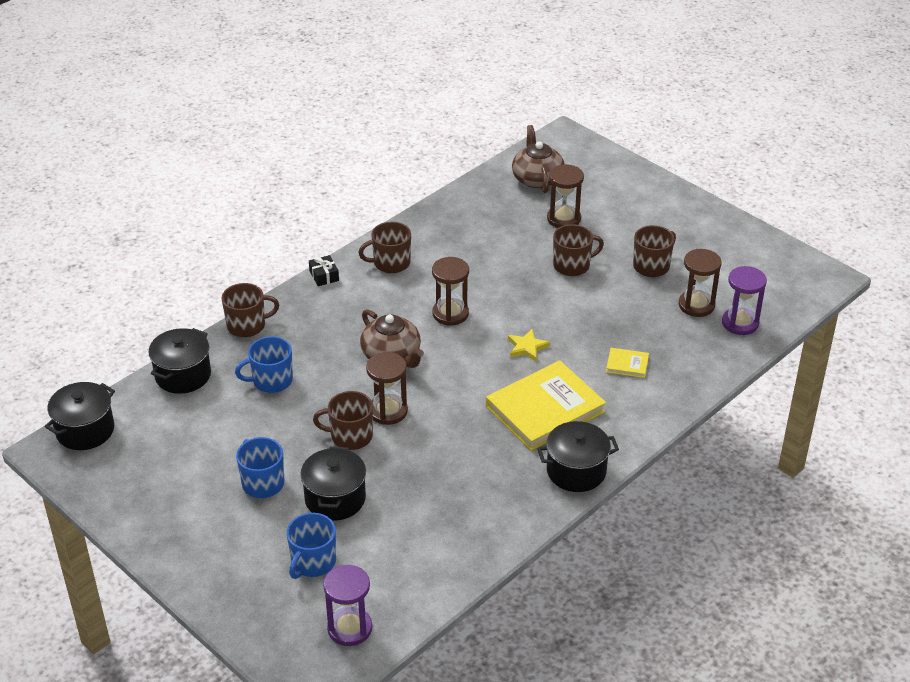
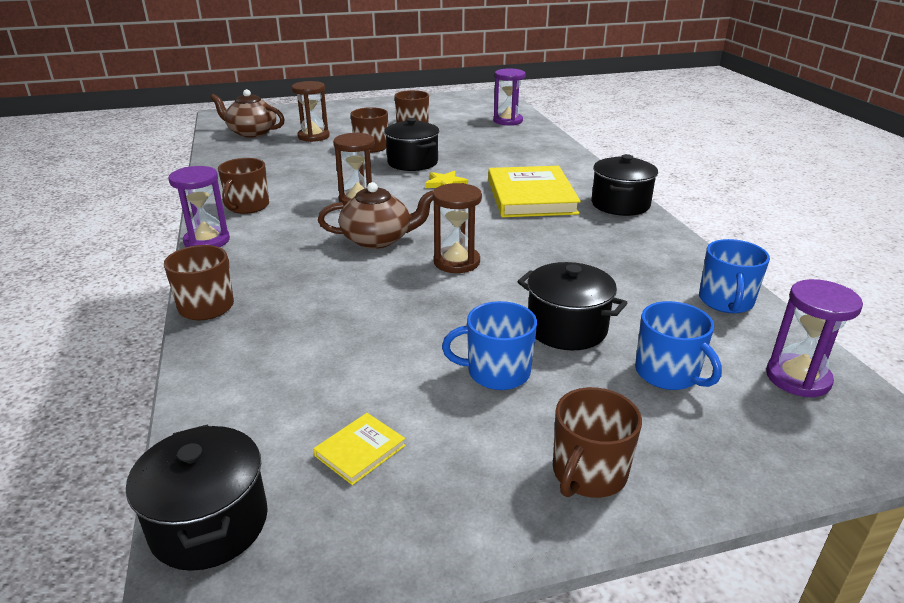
camera: 60 degrees left, 10 degrees down
black pot [149,328,211,394] -> black pot moved to [384,118,439,171]
blue mug [235,336,293,393] -> blue mug moved to [699,239,770,313]
black gift [309,255,339,286] -> purple hourglass [168,166,230,247]
brown mug [313,391,373,450] -> brown mug moved to [553,387,642,498]
yellow book [606,348,649,378] -> yellow book moved to [313,413,406,485]
brown hourglass [679,249,722,317] -> none

